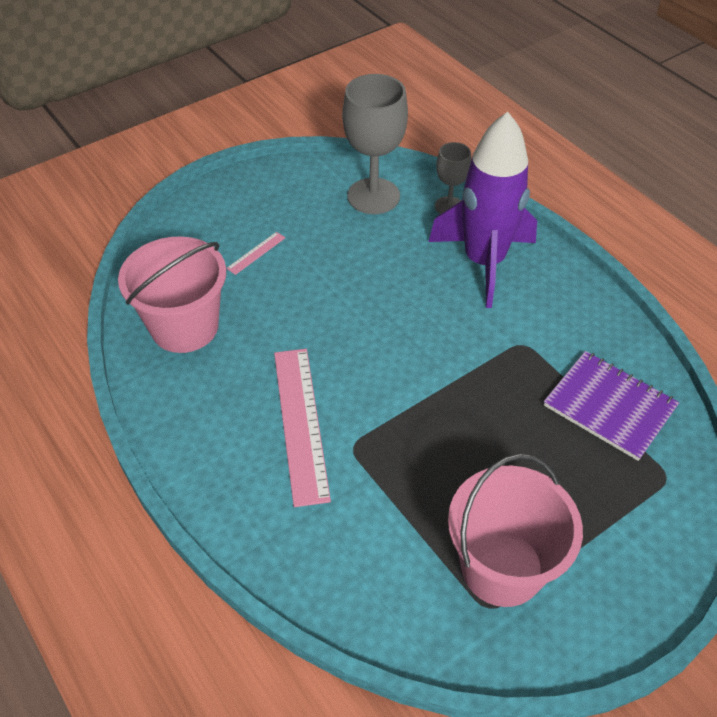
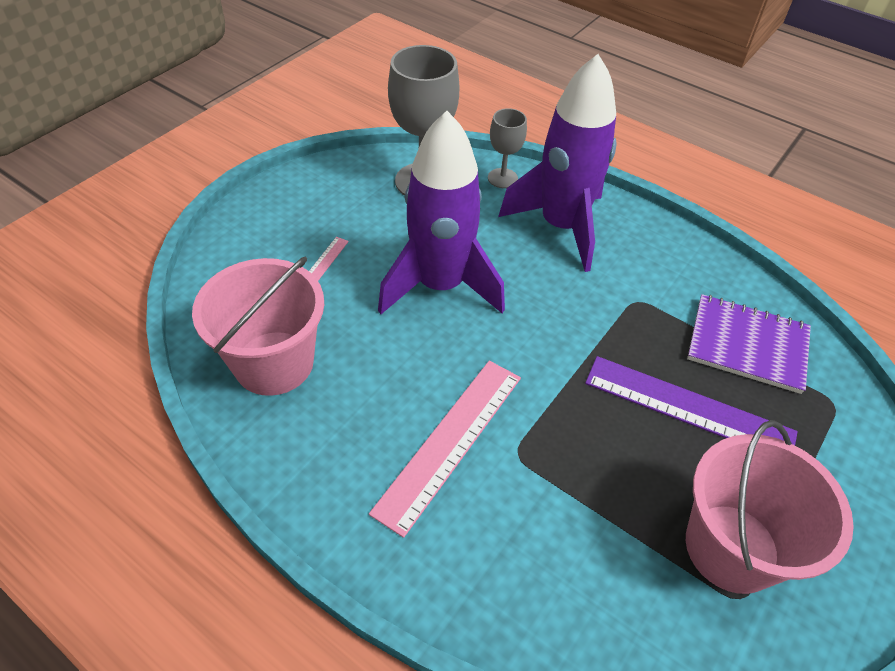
camera: 20 degrees left, 0 degrees up
pink ruler [274,349,331,507] -> pink ruler turned 60 degrees clockwise [369,361,521,538]
none -> purple rocket [378,111,505,314]
none -> purple ruler [585,356,798,445]

